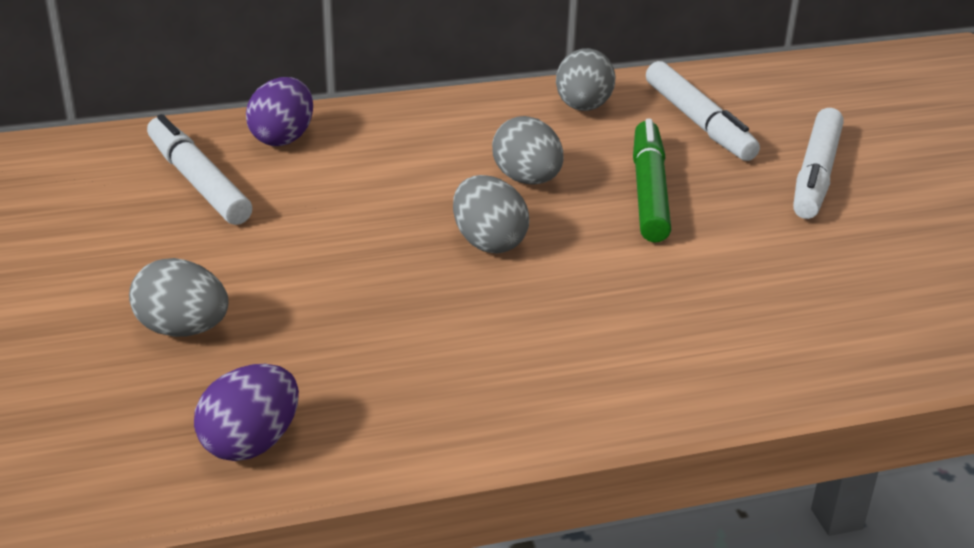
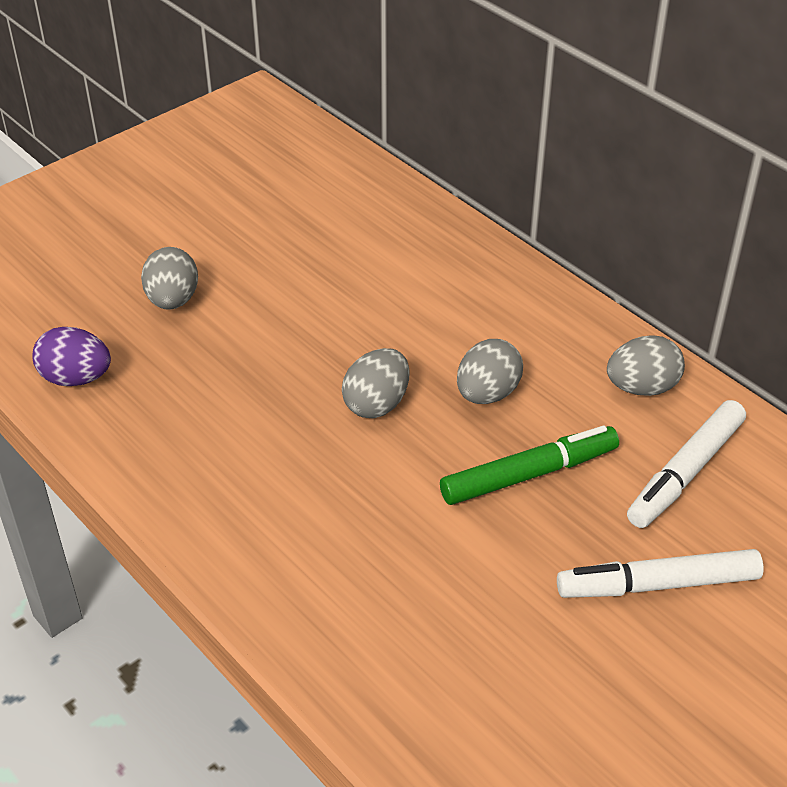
camera: 65 degrees right, 10 degrees up
white marker [147,114,252,225] -> none
purple egg [246,77,313,146] -> none

